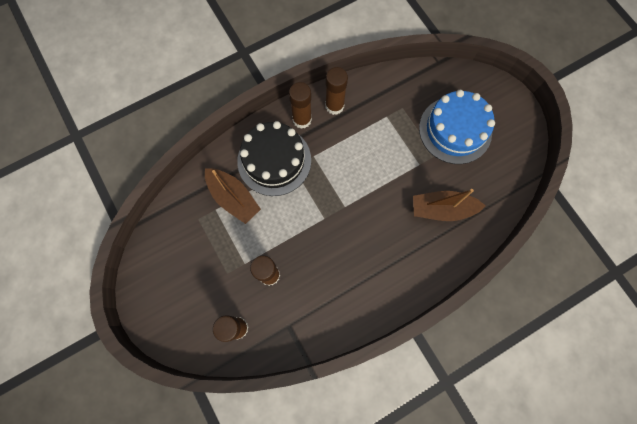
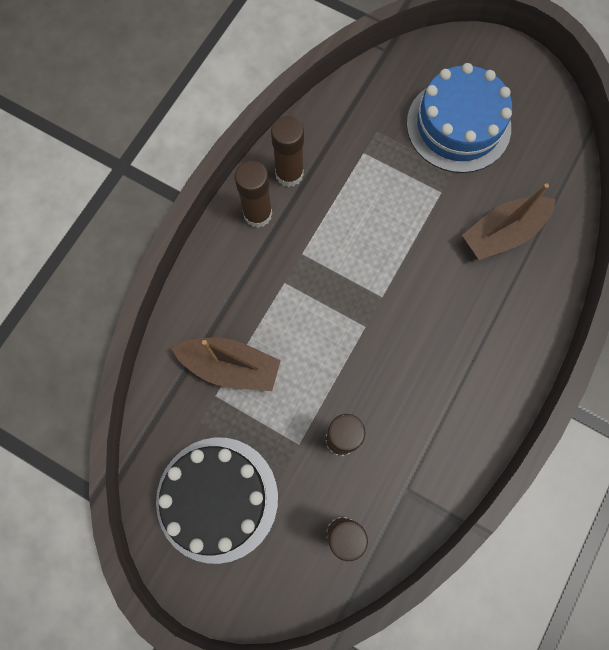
camera: 30 degrees left, 0 degrees up
black cake [237,121,311,196] -> black cake moved to [156,437,278,564]

